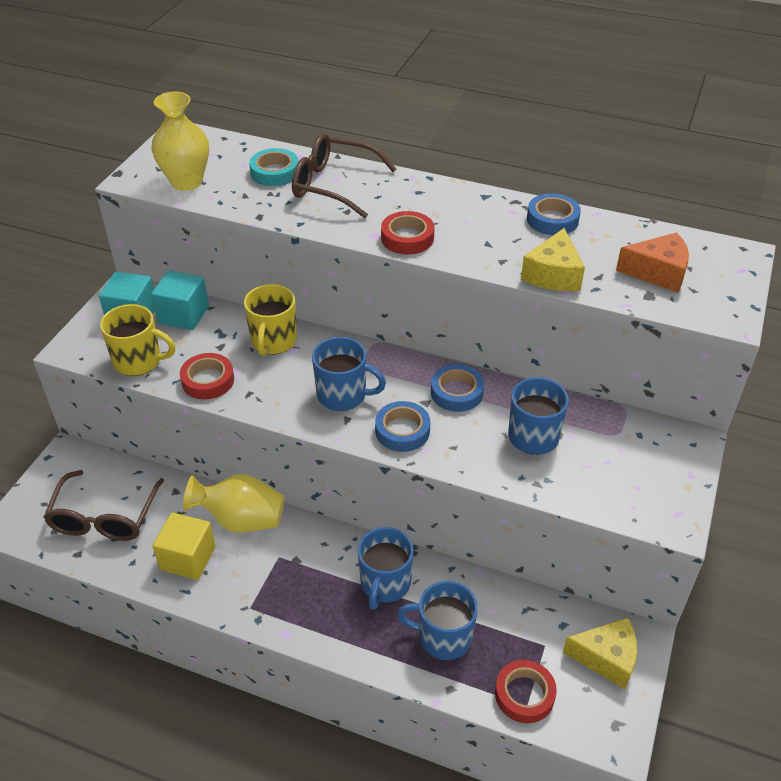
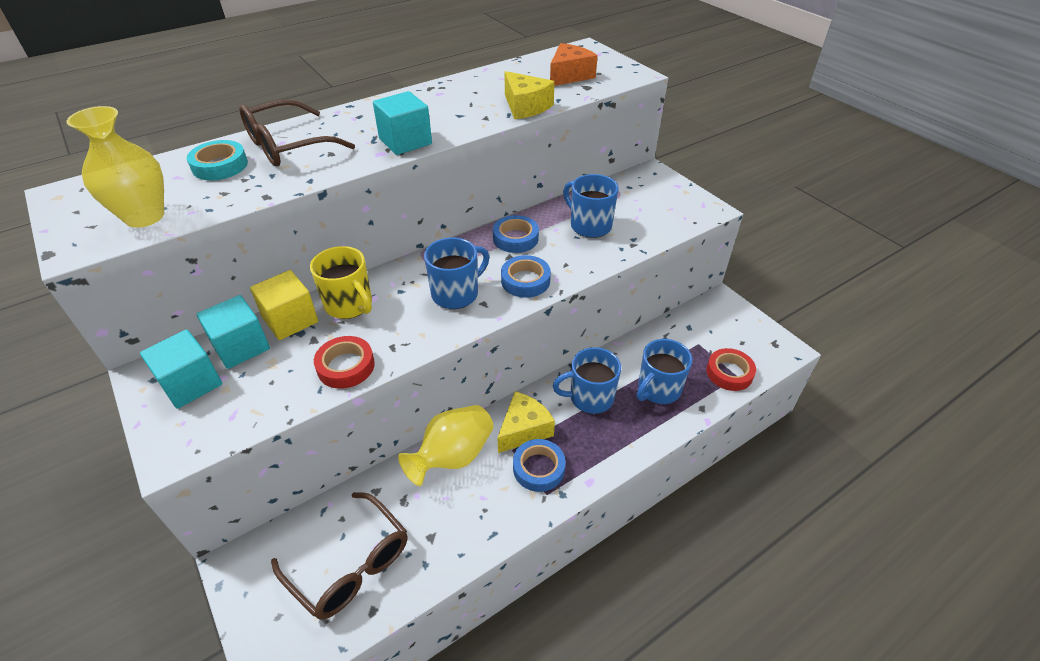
camera: 55 degrees left, 0 degrees up
yellow mug [100,304,175,376] -> none
yellow cube [153,513,216,580] -> yellow cube moved to [250,270,318,340]
blue mug [358,527,414,610] -> blue mug turned 120 degrees clockwise [553,347,621,414]
red tape [381,211,435,254] -> turquoise cube [373,91,432,155]
blue tape [527,193,581,235] -> blue tape moved to [513,439,565,492]
yellow cheese [563,618,637,689] -> yellow cheese moved to [497,391,555,453]

